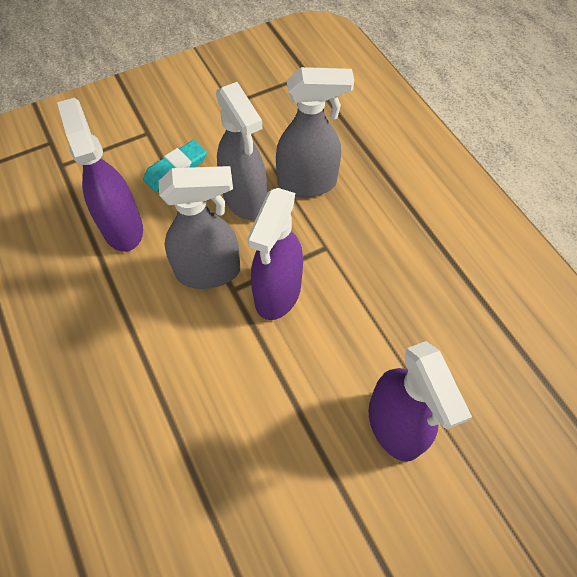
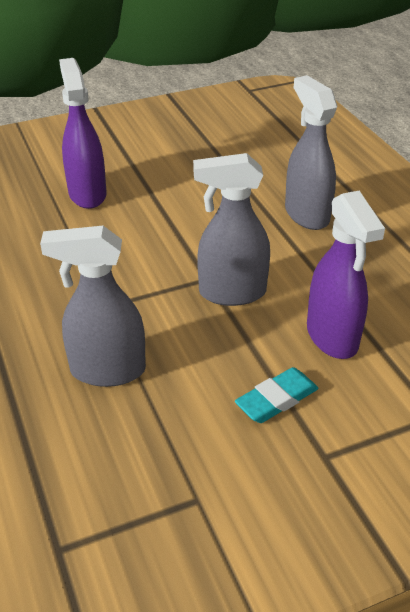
camera: 175 degrees left, 20 degrees down
grey spray bottle [216,82,267,220] -> grey spray bottle moved to [285,75,337,230]
purple spray bottle [247,188,303,320] -> none

